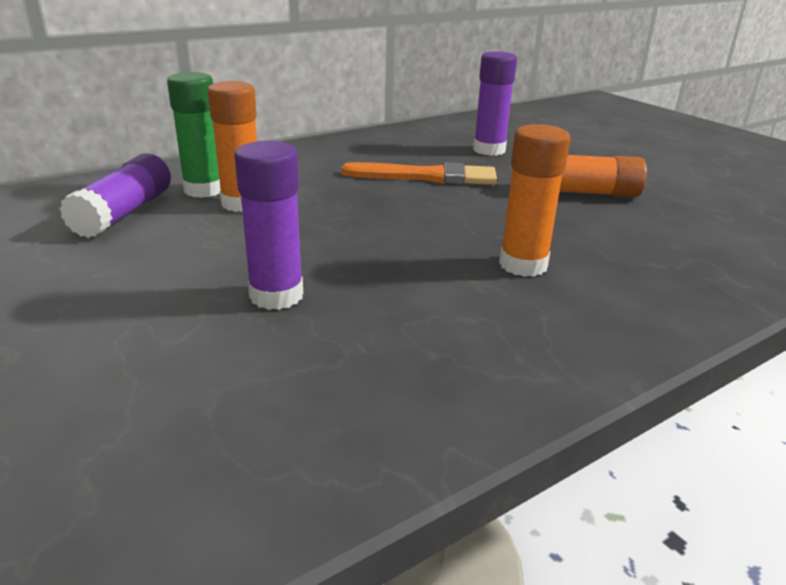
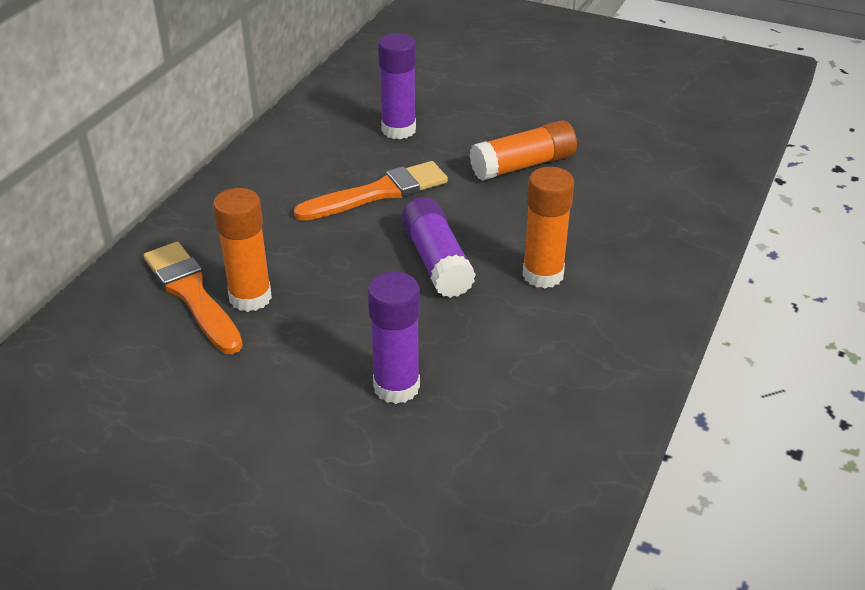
camera: 30 degrees left, 10 degrees up
purple glue stick [59,153,171,238] -> purple glue stick moved to [402,197,476,298]
green glue stick [167,72,221,198] -> orange brush [144,242,243,354]

